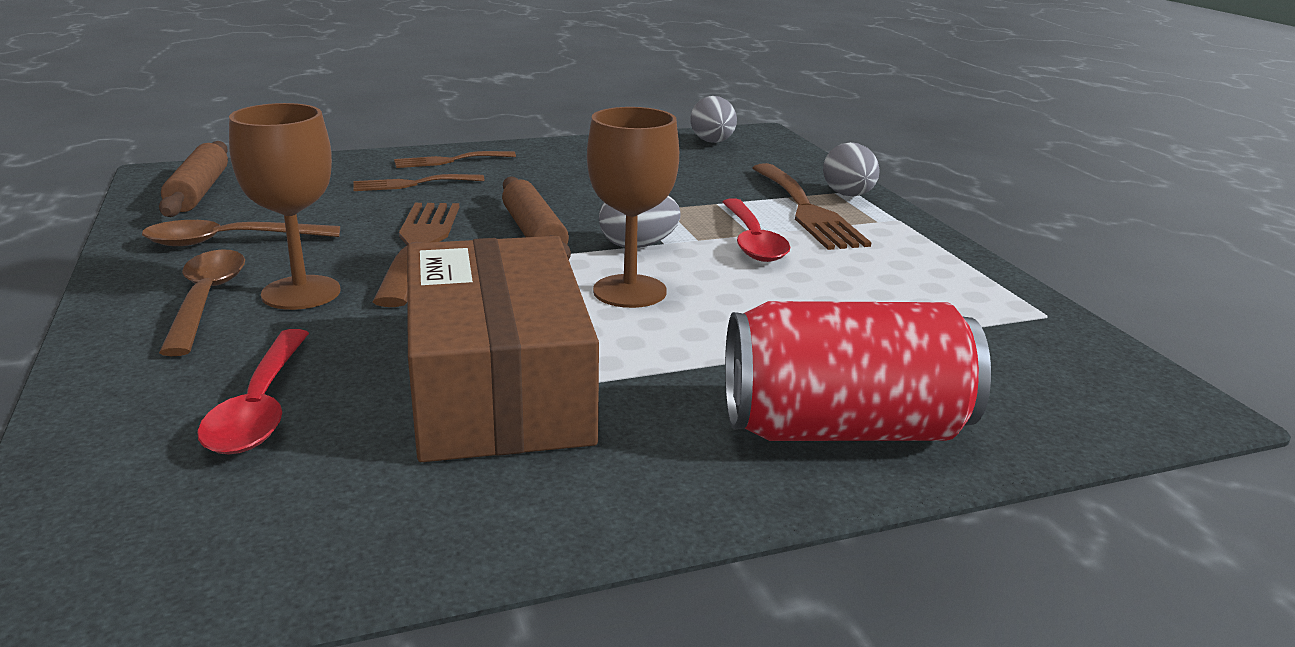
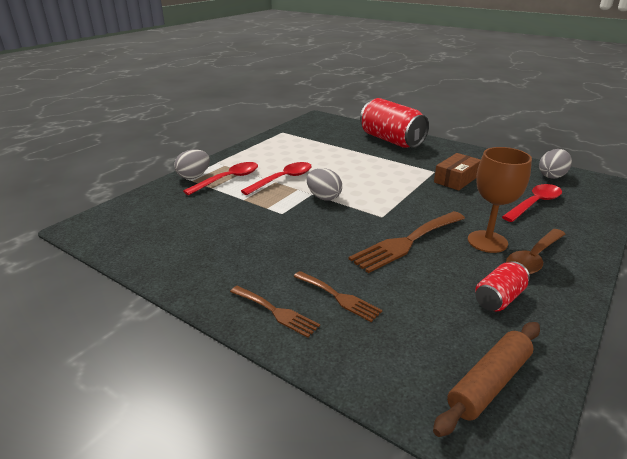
camera: 125 degrees left, 5 degrees up
brown spoon [142,220,340,246] -> red can [475,261,530,311]
brown box [407,236,599,462] -> brown box [434,153,481,191], size x0.49
brown rolling pin [502,176,571,260] -> none
brown goblet [587,107,679,308] -> none
grey egg [691,96,737,143] -> grey egg moved to [539,149,572,179]
brown fork [753,163,872,250] -> red spoon [183,162,258,195]

